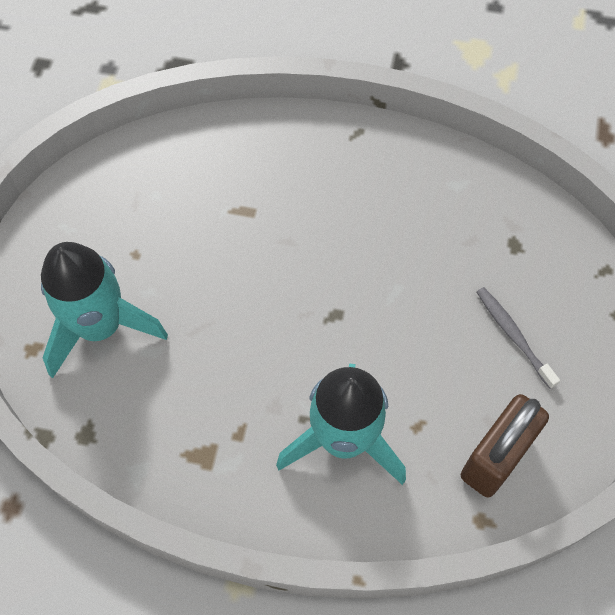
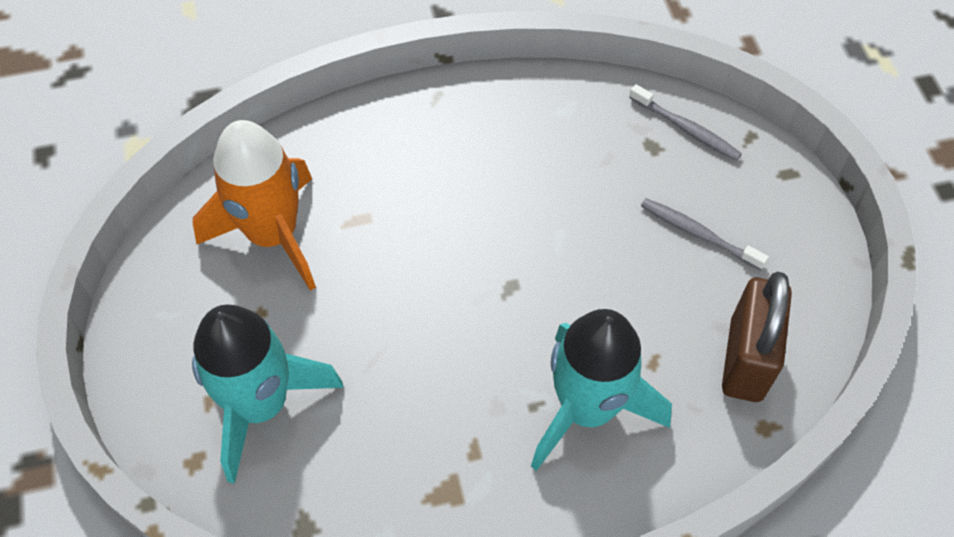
camera: 25 degrees left, 5 degrees down
none -> orange rocket [193,120,316,291]
none -> grey toothbrush [629,84,742,161]

